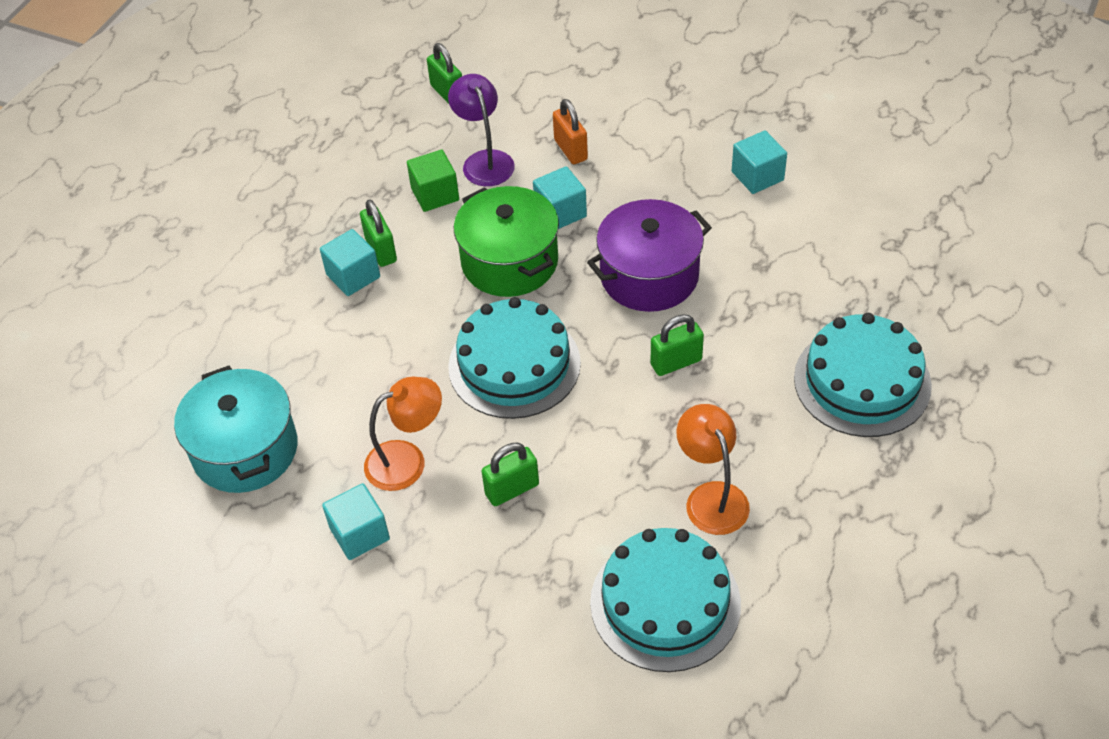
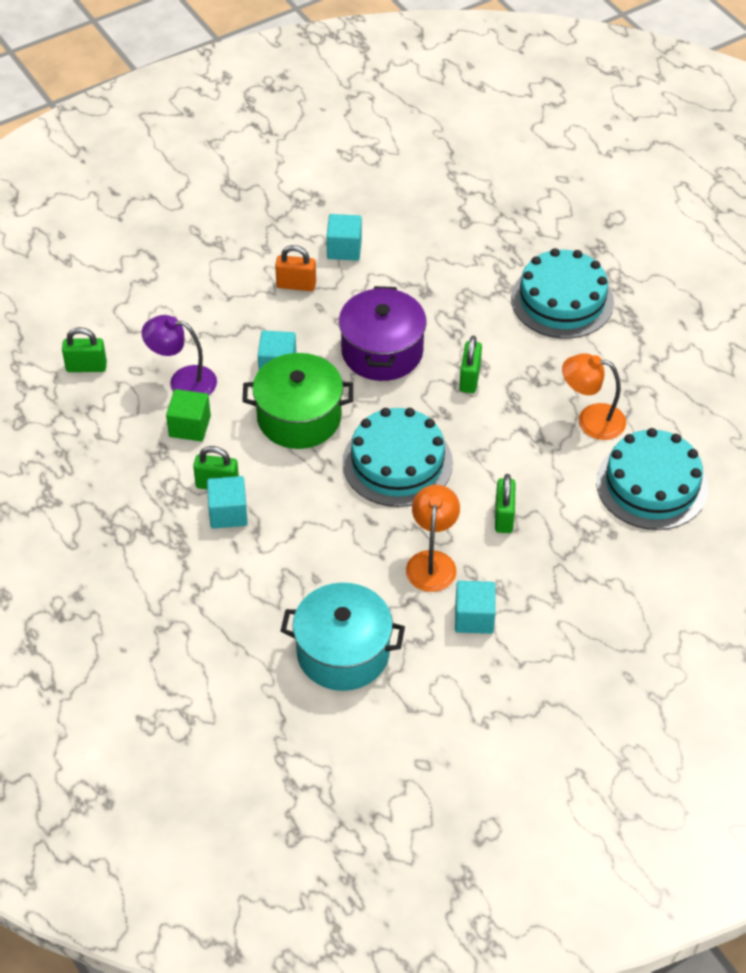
camera: 60 degrees left, 0 degrees up
orange padlock [553,99,588,164] -> orange padlock moved to [275,245,316,291]

